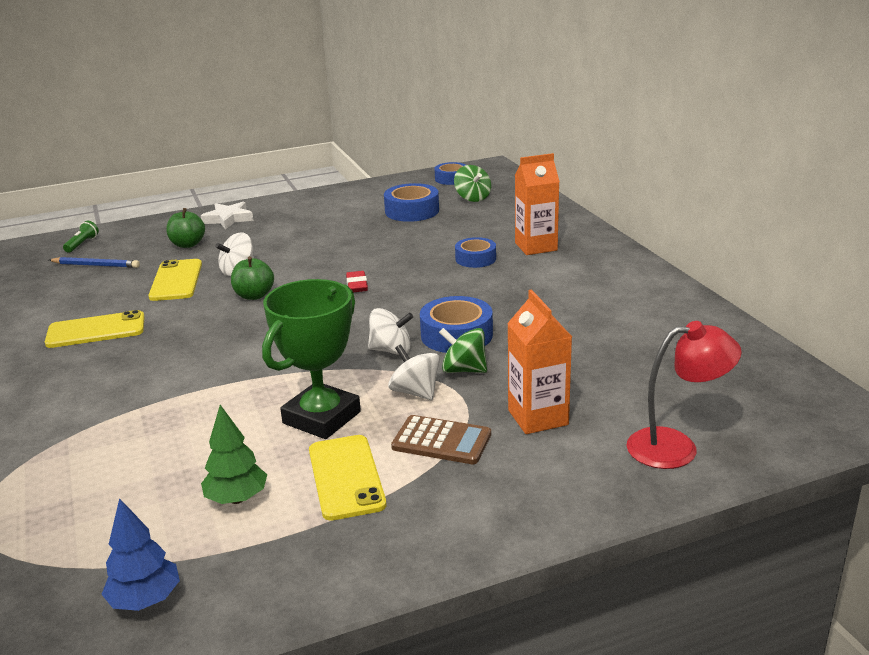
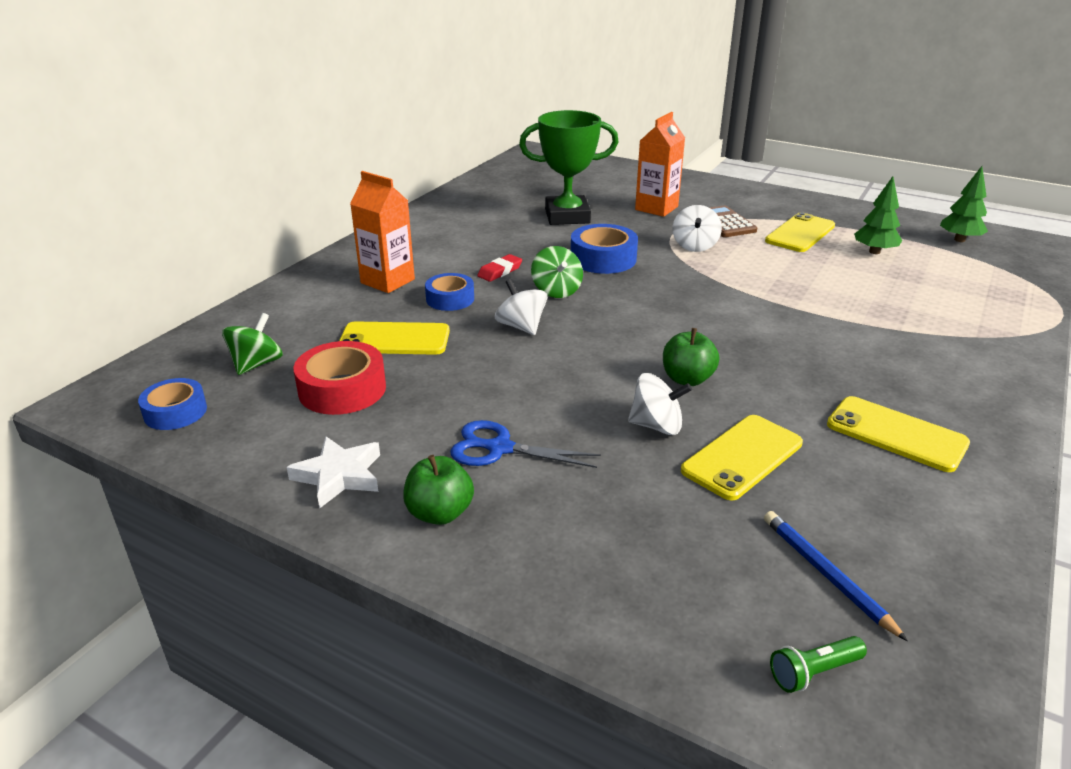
camera: 130 degrees left, 5 degrees up
blue tree [102,498,180,611] -> green tree [940,166,988,242]
green apple [166,208,205,248] -> green apple moved to [403,455,474,525]
white star [201,201,253,229] -> white star moved to [286,436,380,508]
green trophy [262,279,361,439] -> green trophy moved to [519,110,618,225]
red eraser [346,271,368,292] -> red eraser moved to [477,254,522,282]
white spinning top [368,308,413,355] -> white spinning top moved to [495,279,547,335]
blue tape [384,183,439,222] -> red tape [294,341,386,415]
green spinning top [439,328,487,373] -> green spinning top moved to [531,246,583,298]
red lamp [626,321,742,469] -> none
none -> yellow phone [339,321,450,355]
none -> blue scissors [450,420,601,468]

